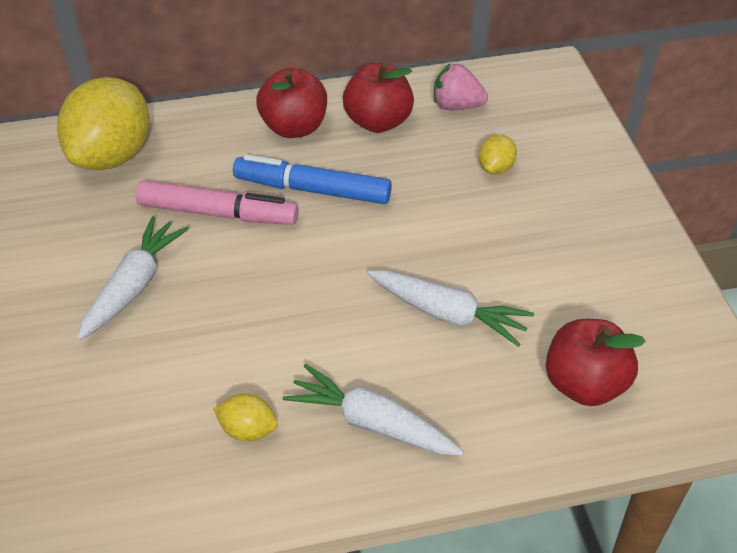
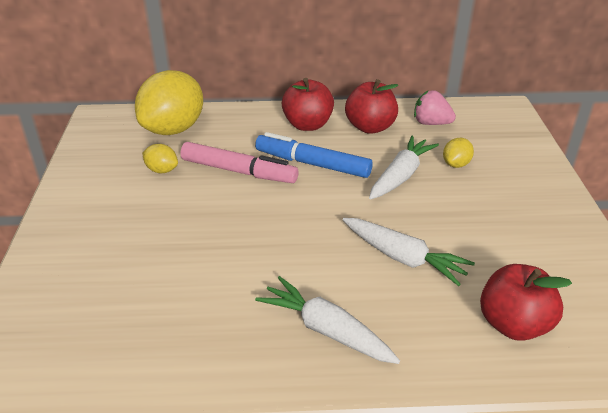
camera: 10 degrees right, 10 degrees down
white carrot [77,216,189,340] -> white carrot moved to [369,136,439,200]
yellow lemon [213,394,278,441] -> yellow lemon moved to [142,144,178,173]

